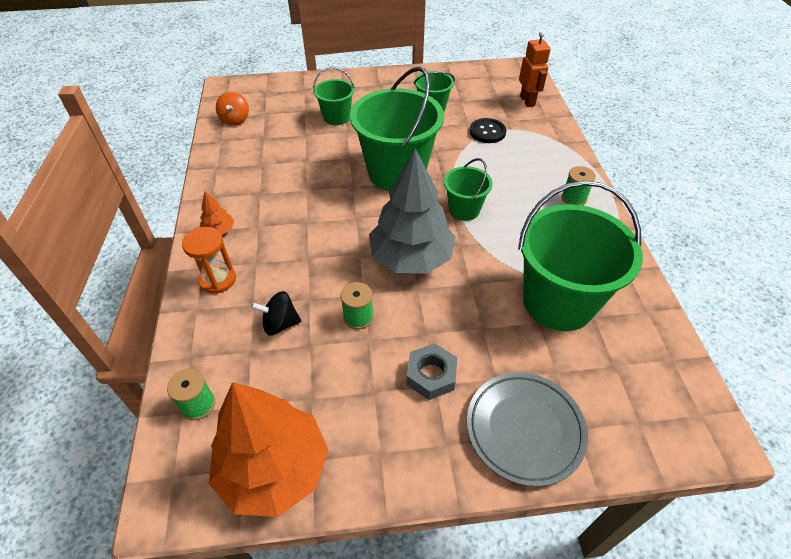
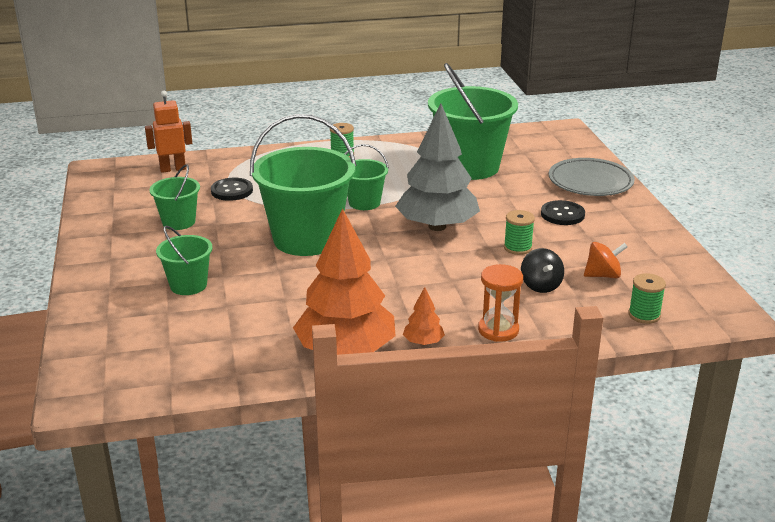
camera: 95 degrees left, 20 degrees down
orange tree [209,382,328,517] -> orange tree moved to [293,208,395,355]
orange spinning top [216,92,249,126] -> orange spinning top moved to [584,242,628,278]
grey nut [407,343,457,400] -> black button [541,200,585,225]

